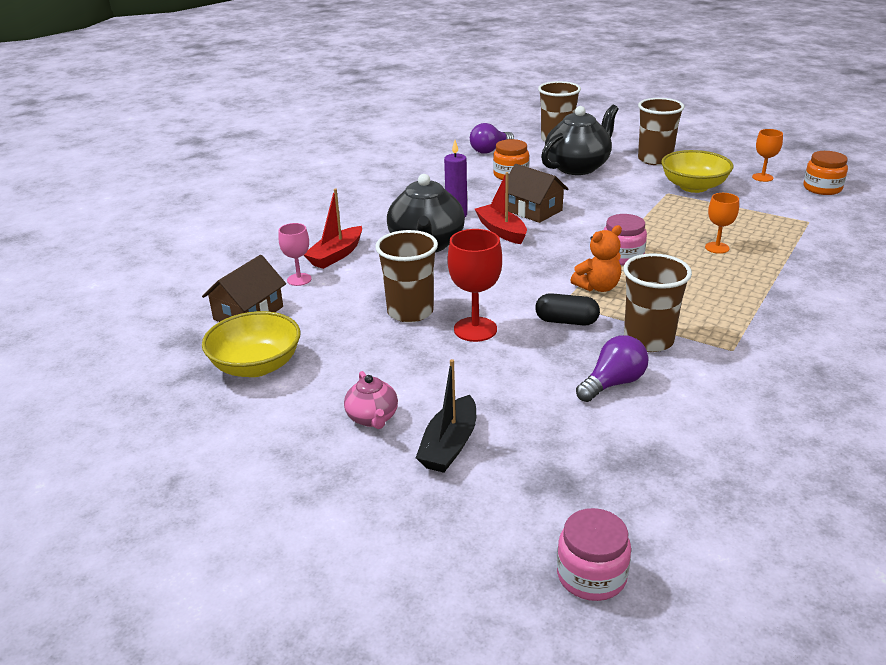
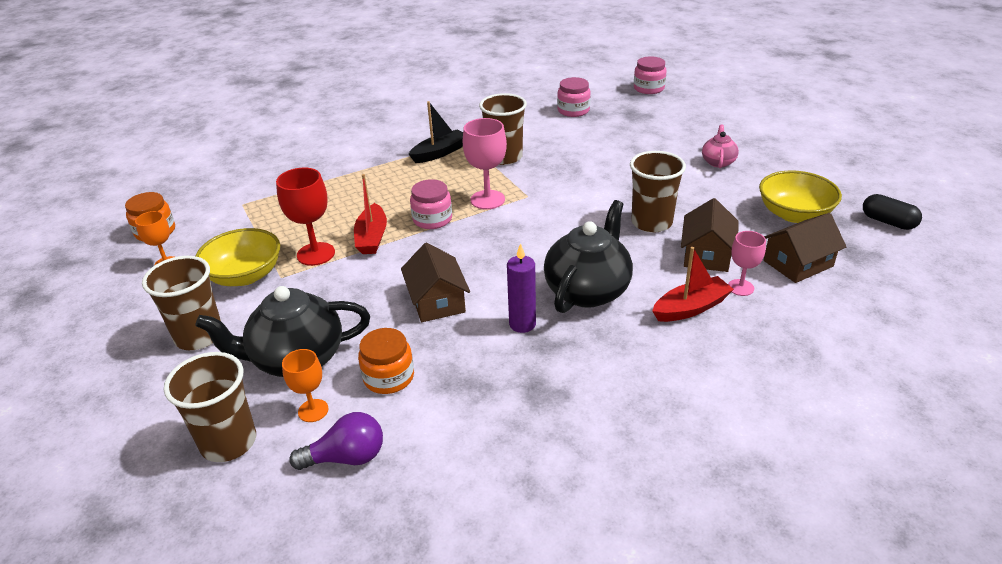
camera: 150 degrees left, 5 degrees up
black boat [416,359,476,473] -> black boat moved to [409,101,463,163]
red goblet [447,229,502,342] -> red goblet moved to [276,168,335,266]
red boat [475,172,527,244] -> red boat moved to [354,174,387,254]
black capsule [535,293,600,326] -> black capsule moved to [863,194,922,230]
orange teddy bear [570,225,622,292] -> pink goblet [463,118,507,209]
purple light bulb [576,335,649,402] -> none
orange goblet [705,193,739,254] -> orange goblet moved to [282,349,328,422]
none -> pink jar [557,77,590,117]
none -> brown house [681,198,739,272]

